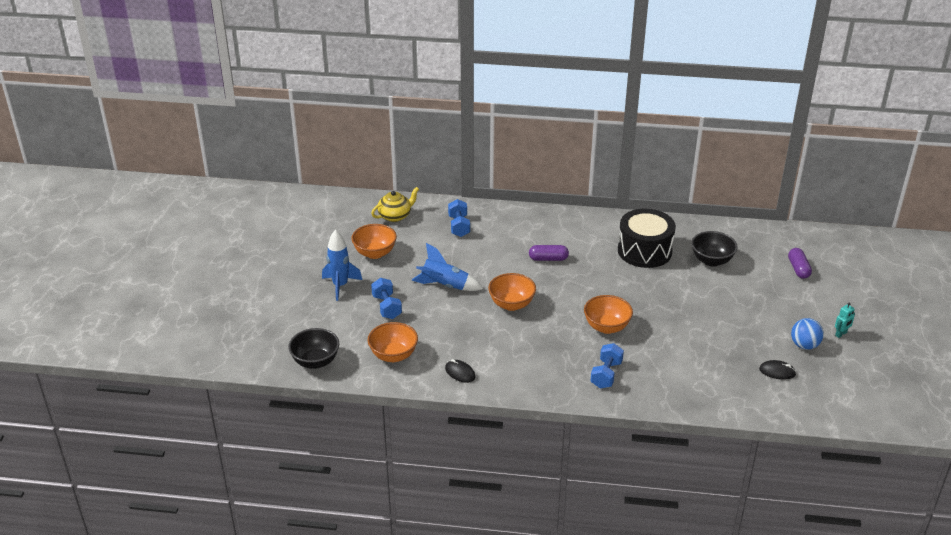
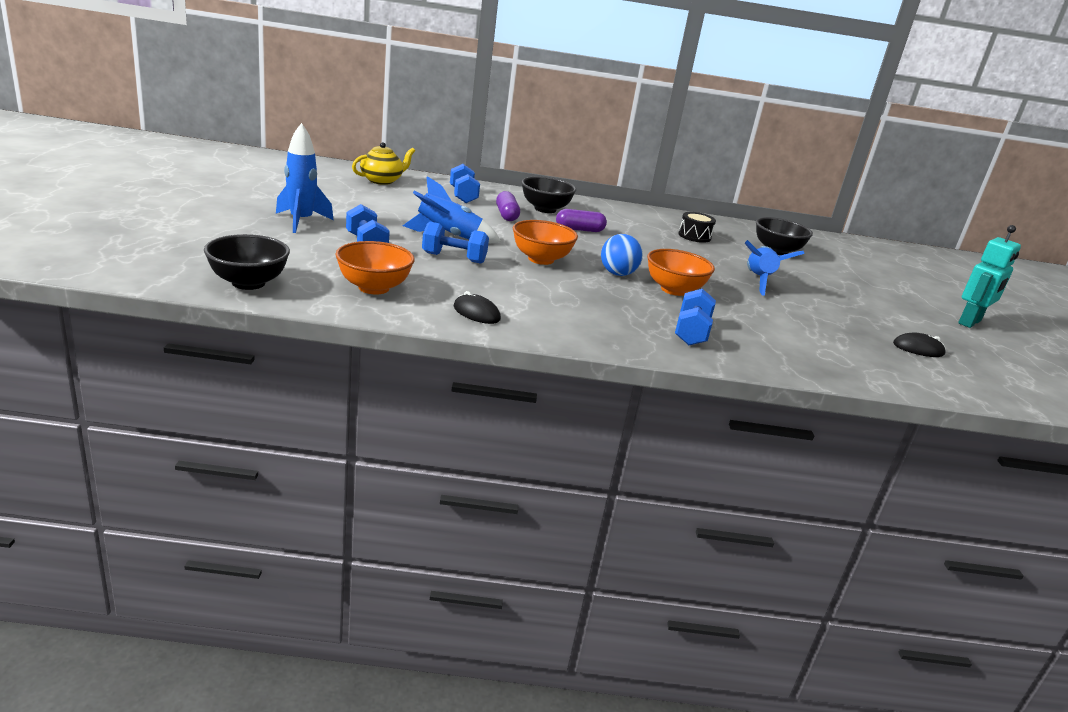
camera: 10 degrees left, 10 degrees down
orange bowl [351,224,397,259] -> none
black drum [618,209,676,268] -> black drum [678,212,716,243], size x0.49
purple capsule [788,248,812,279] -> purple capsule moved to [496,191,520,221]
blue ball [791,318,824,350] -> blue ball moved to [601,234,643,276]
turquoise robot [835,302,855,338] -> turquoise robot [958,225,1021,328], size x1.91
none -> blue dumbbell [422,222,489,264]
none -> black bowl [521,177,576,213]
none -> blue rocket [745,240,804,296]

